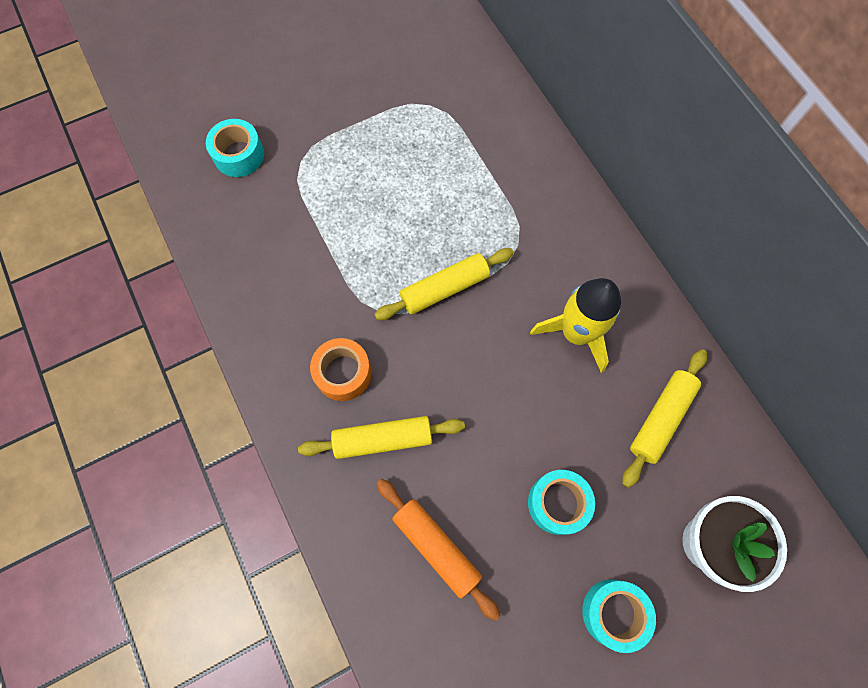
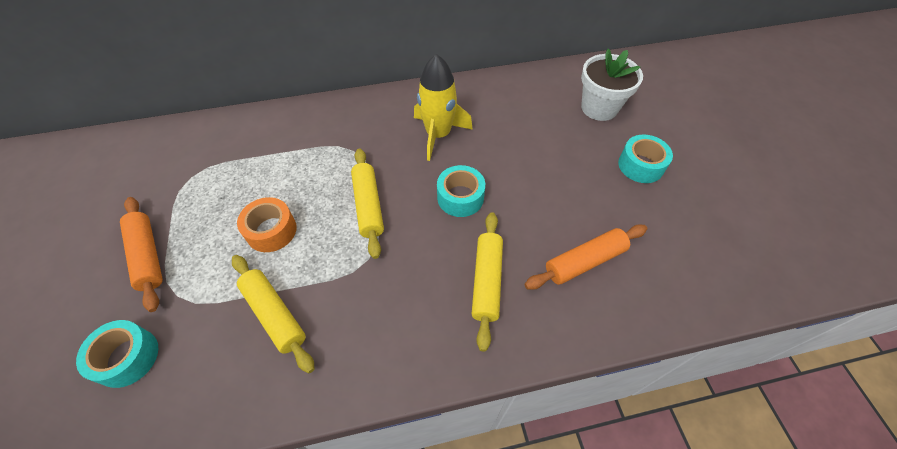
camera: 75 degrees left, 15 degrees down
orange tape [310,338,372,401] -> orange tape moved to [237,197,297,252]
turquoise tape [528,470,595,535] -> turquoise tape moved to [437,165,485,217]
yellow rolling pin [622,349,707,488] -> yellow rolling pin moved to [232,255,315,373]
none -> orange rolling pin [120,197,163,312]

